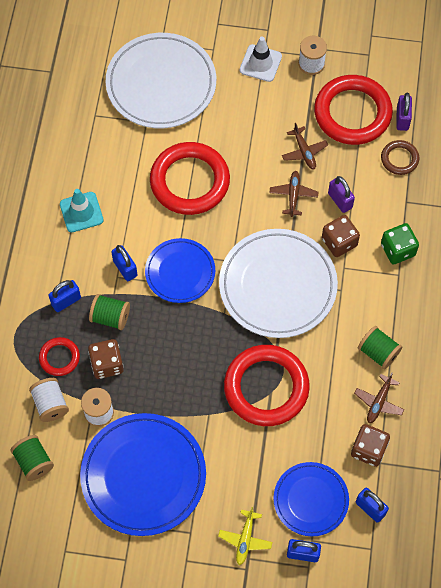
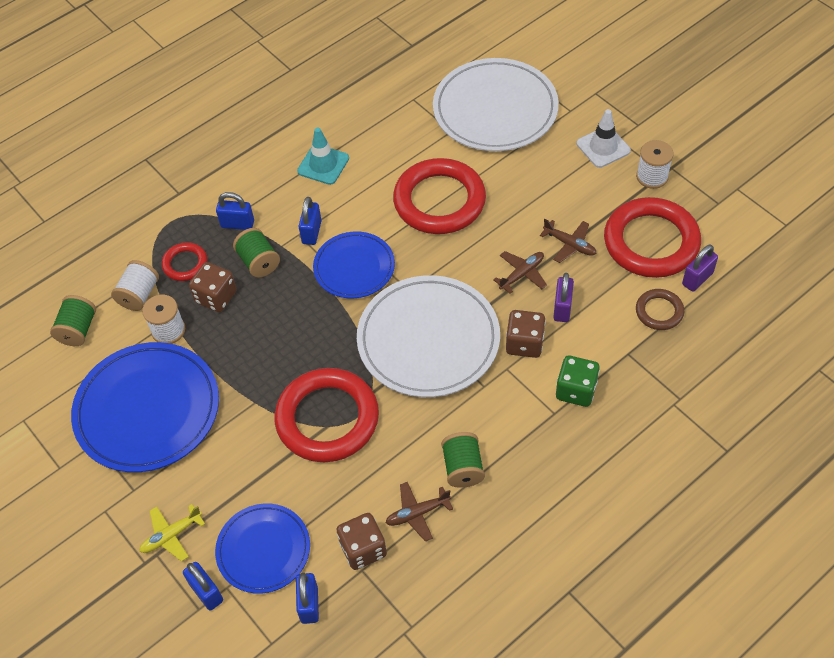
camera: 45 degrees right, 10 degrees down
brown plane [282,123,328,169] -> brown plane turned 75 degrees counterclockwise [540,219,597,263]

